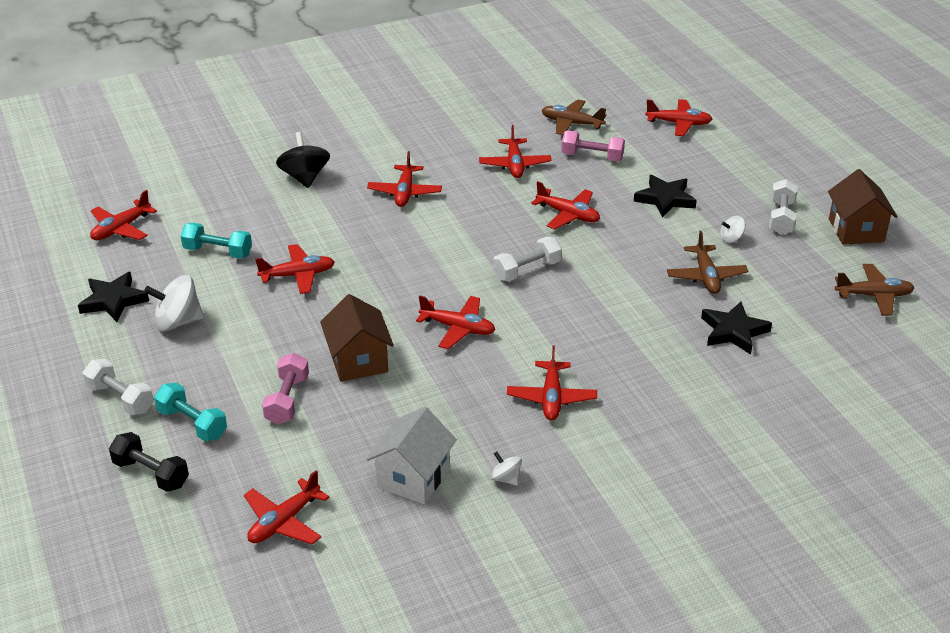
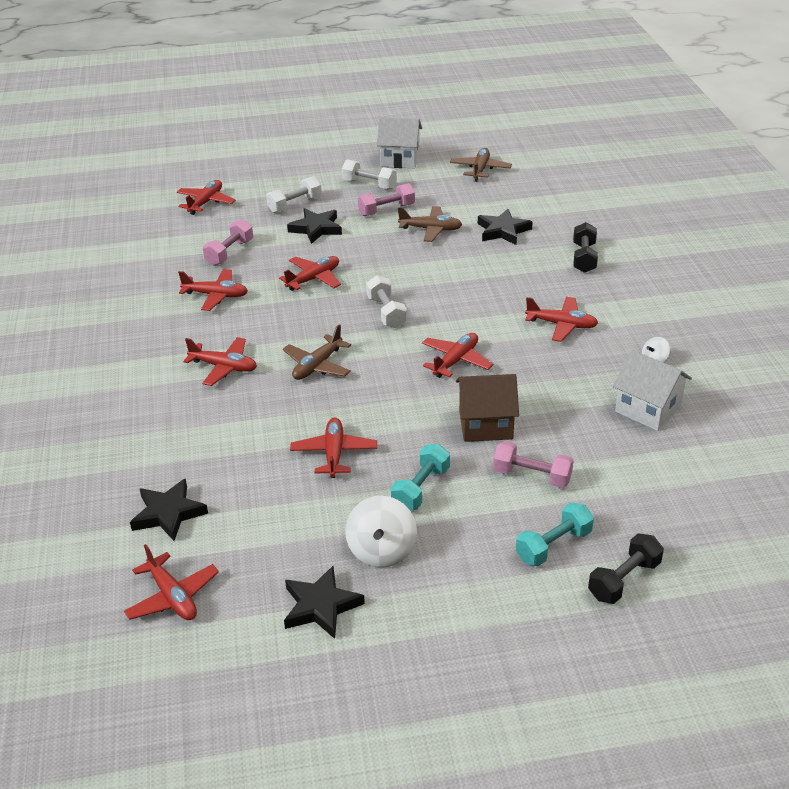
camera: 75 degrees left, 0 degrees up
white dumbbell [82,359,154,415] -> white dumbbell moved to [266,176,322,213]
turquoise dumbbell [181,223,252,258] -> turquoise dumbbell moved to [391,444,450,510]
red plane [244,470,329,545] -> none
black spinning top [276,132,330,188] -> none
brown plane [542,100,606,135] -> brown plane moved to [283,324,351,380]
white spinning top [720,216,745,243] -> pink dumbbell [358,183,415,216]
brown house [828,169,898,245] -> white house [377,117,422,168]
none -> black star [130,478,208,541]
none -> black dumbbell [573,222,598,273]

